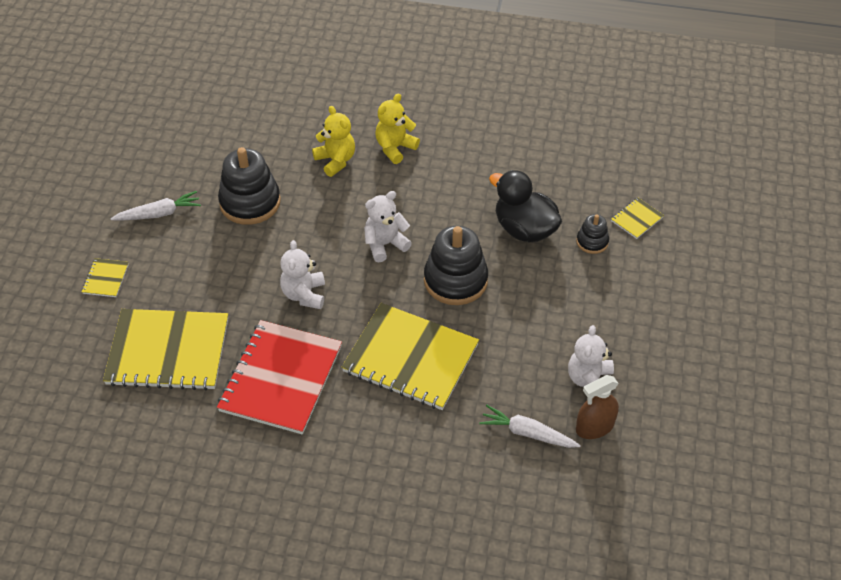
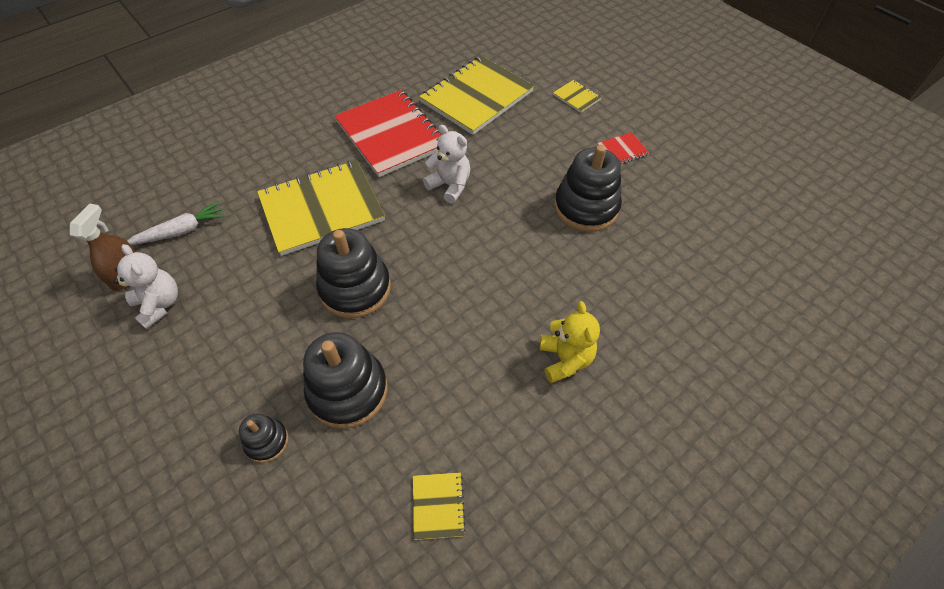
camera: 130 degrees right, 5 degrees up
white carrot [111,191,201,221] -> red notebook [597,132,650,165]
yellow teddy bear [312,106,355,177] -> none
white teddy bear [364,191,412,262] -> none
black duck [489,170,562,242] -> black stacking toy [303,332,388,429]
yellow notebook [611,198,664,239] -> yellow notebook moved to [413,472,466,540]

